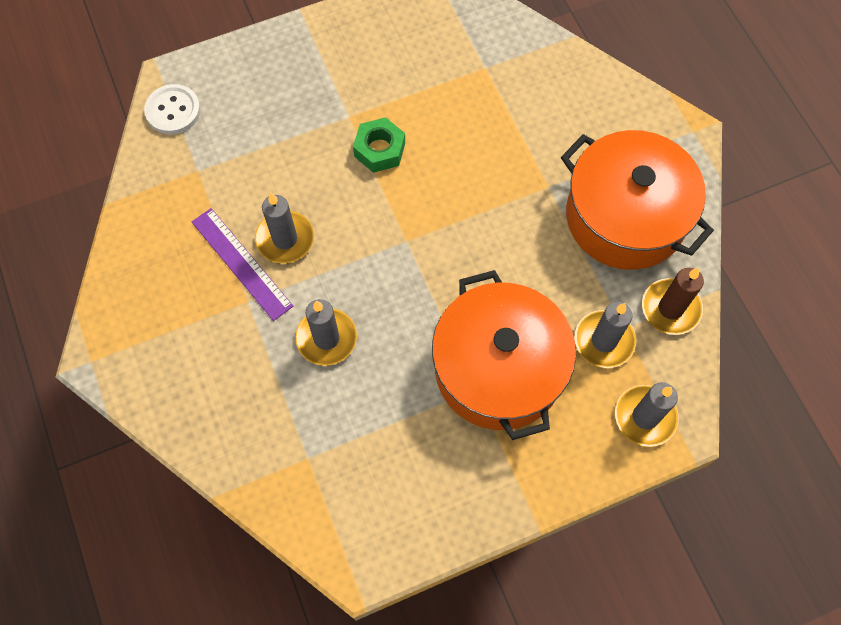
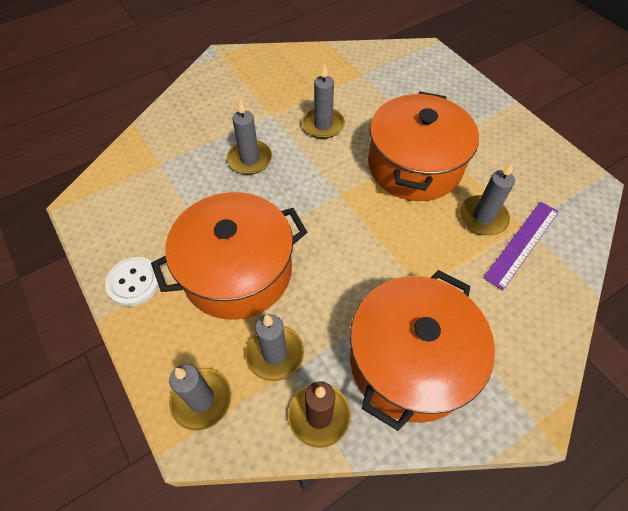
camera: 80 degrees right, 10 degrees down
white button [144,84,201,134] -> white button moved to [105,257,159,306]
purple ruler [192,208,293,321] -> purple ruler moved to [483,201,559,290]
green nut [353,117,405,173] -> orange pot [368,91,479,201]
none -> grey candle [460,162,515,235]

